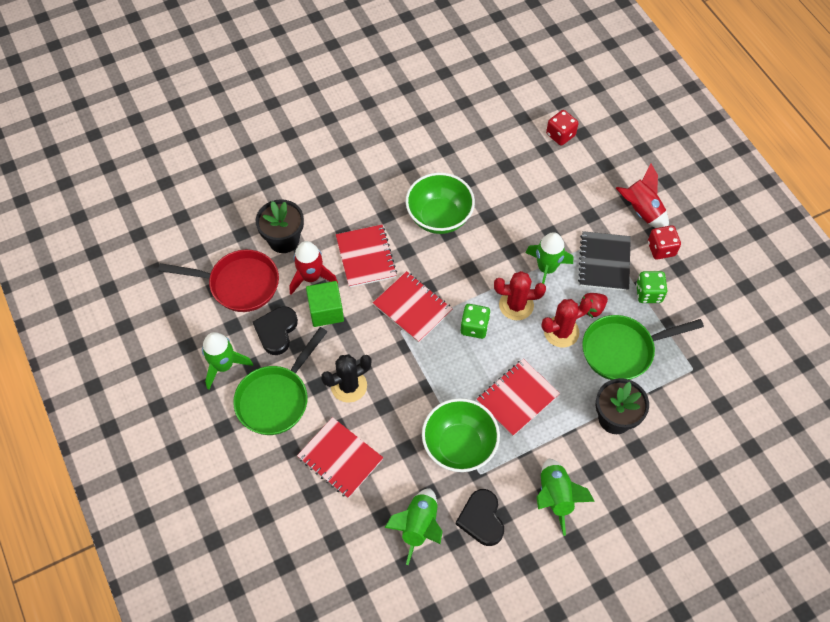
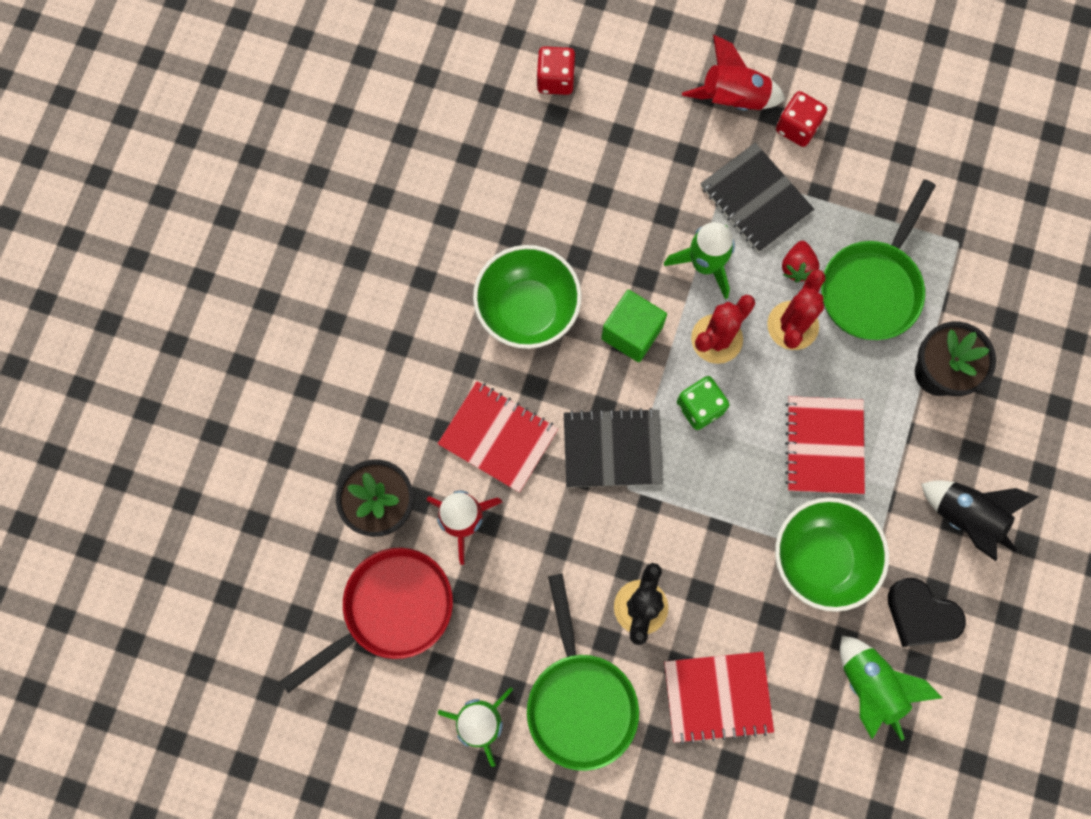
camera: 45 degrees left, 15 degrees up
black heart [253,306,298,355] -> none
green cube [306,281,344,327] -> green cube moved to [601,290,667,362]
red notebook [373,271,452,343] -> black notebook [564,408,663,487]
green rocket [536,458,595,536] -> black rocket [921,480,1039,561]
green dice [636,271,667,303] -> none

